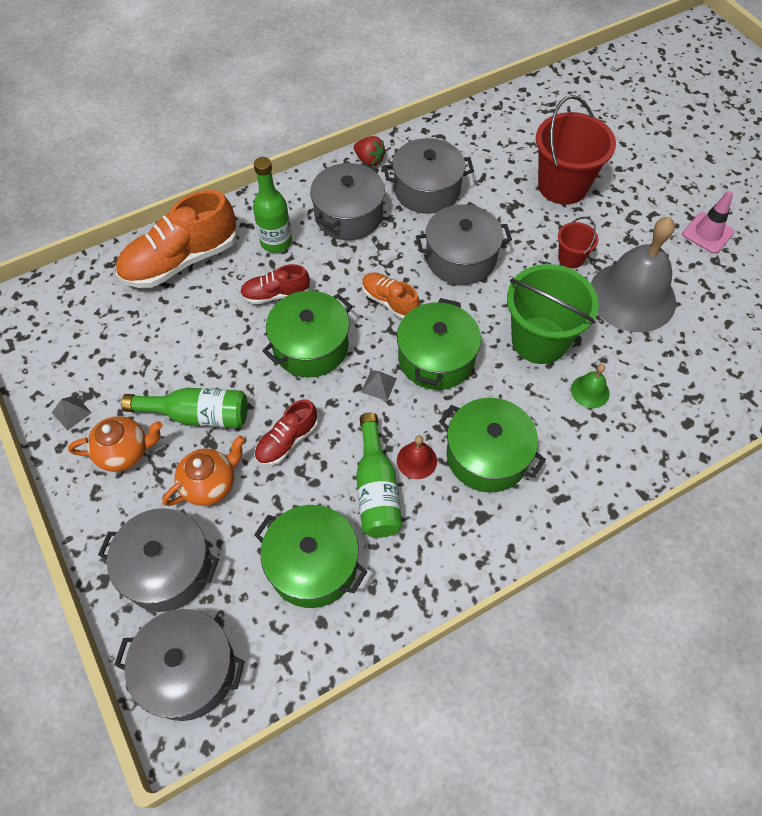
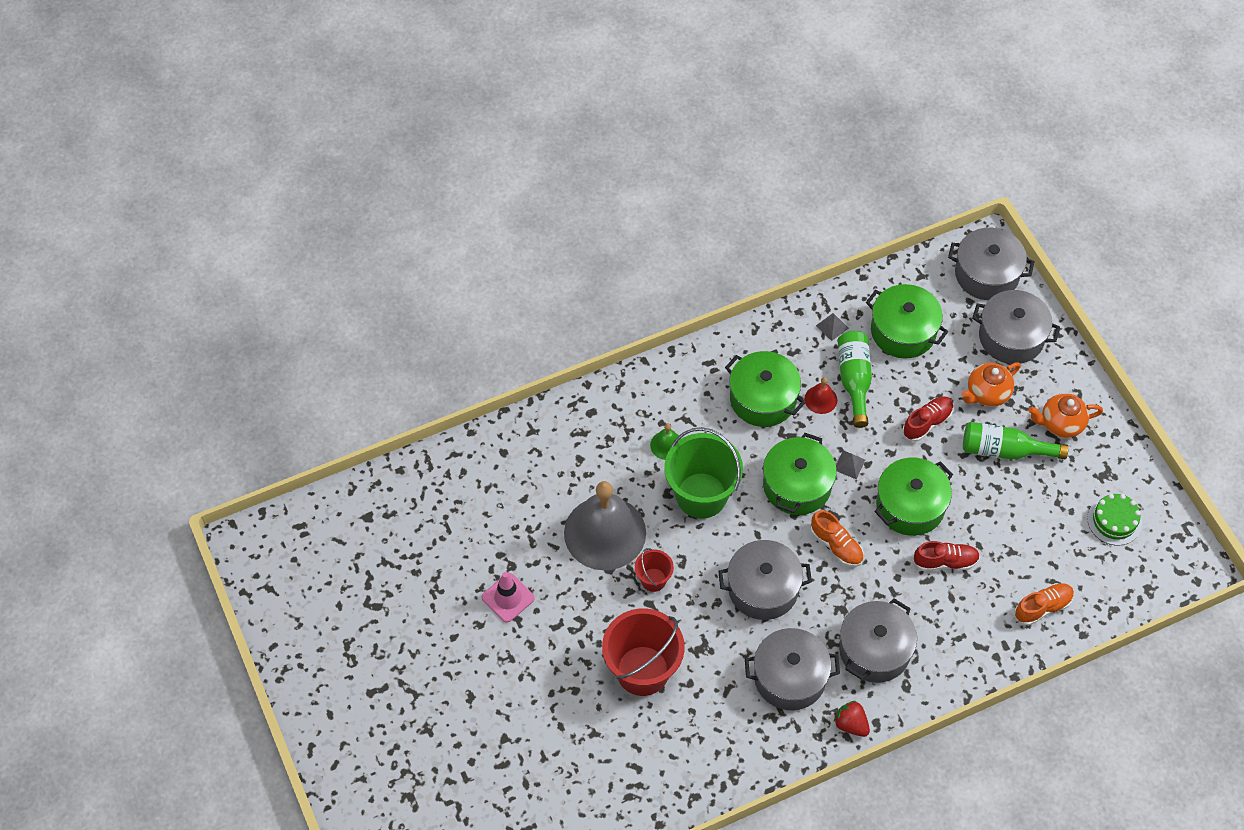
camera: 175 degrees left, 0 degrees up
grey pyramid [52,395,92,431] -> grey pyramid moved to [816,313,849,341]
orange shoe [116,190,237,288] -> orange shoe [1014,583,1074,625], size x0.53
green bottle [253,157,292,253] -> none
none -> green cake [1087,494,1142,545]

